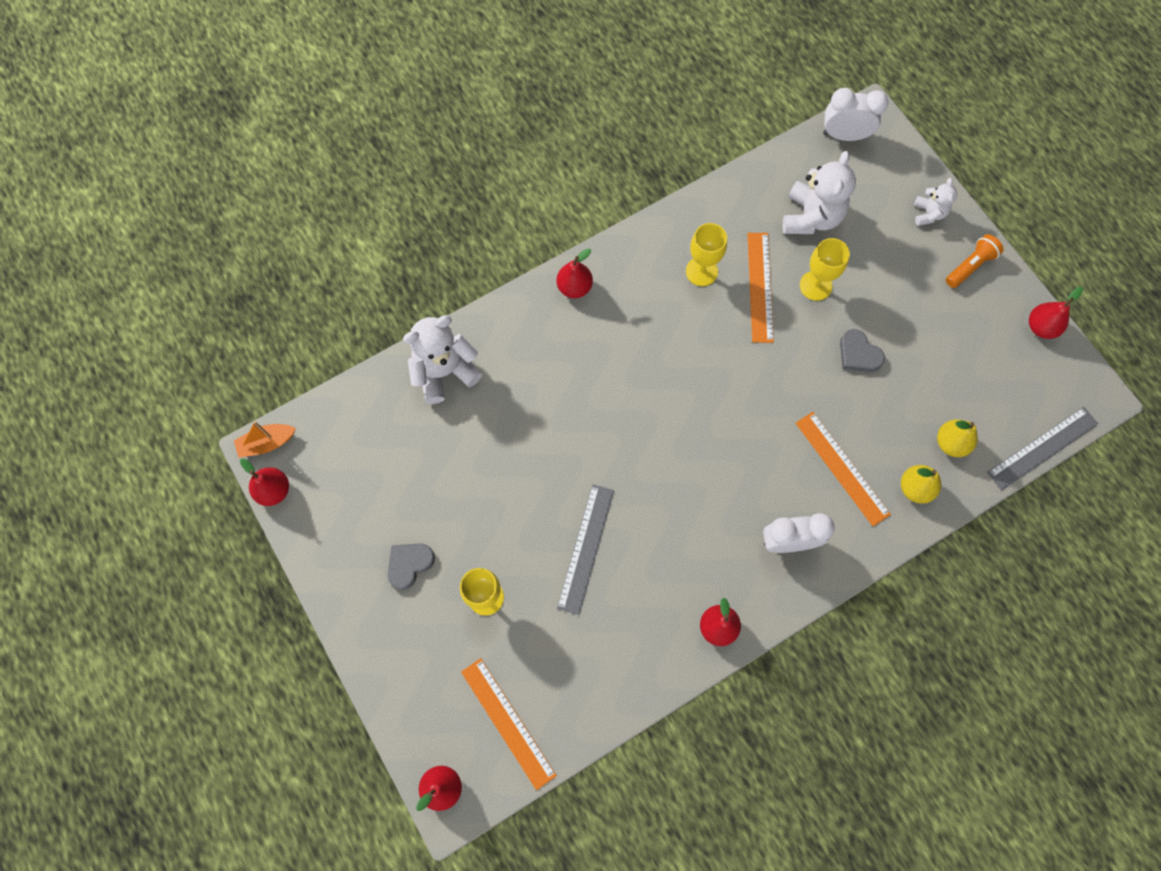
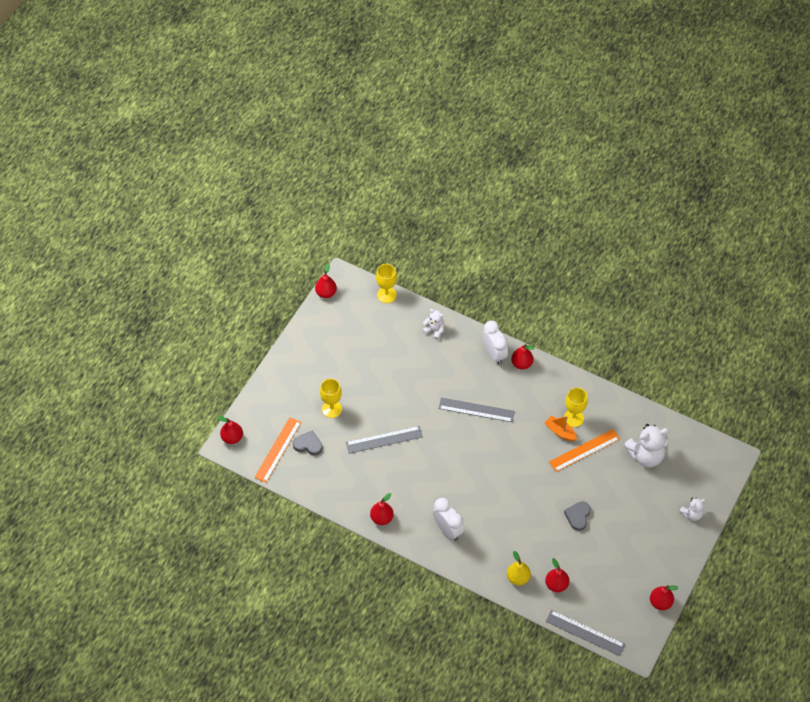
camera: 60 degrees right, 15 degrees down
orange boat [234,421,296,458] -> orange boat moved to [545,416,577,441]
grey heart [388,543,435,590] -> grey heart moved to [293,431,323,455]
white teddy bear [403,315,482,404] -> white teddy bear [422,309,444,340], size x0.55
orange ruler [796,412,891,526] -> none
yellow goblet [800,238,850,301] -> yellow goblet moved to [376,264,397,303]
white clock [823,88,889,141] -> white clock moved to [483,320,508,365]
yellow pear [937,419,978,457] -> red pear [545,558,569,592]
orange flashlight [946,234,1004,288] -> none
none -> grey ruler [439,398,515,422]

